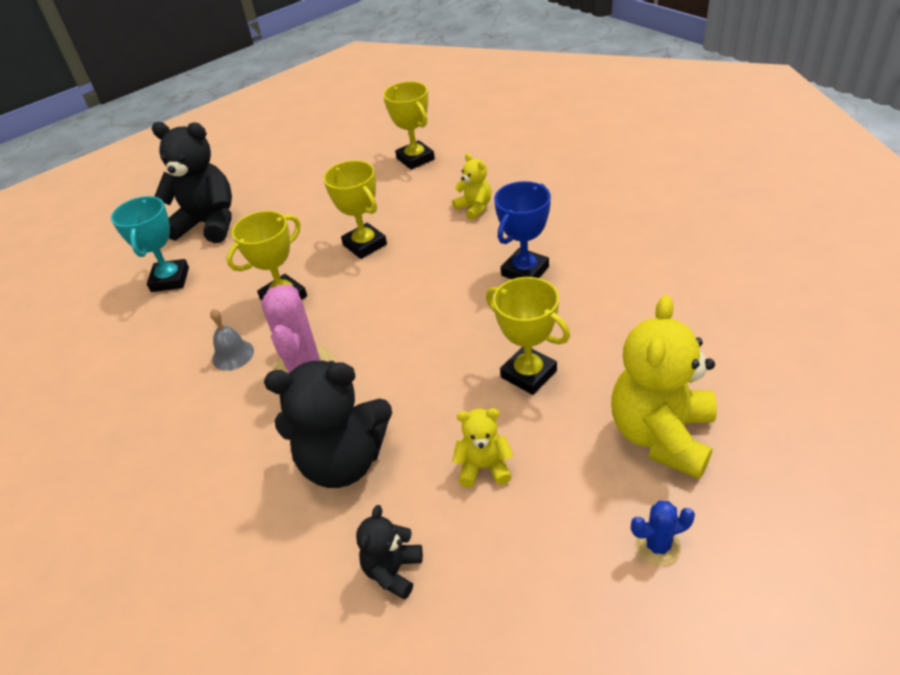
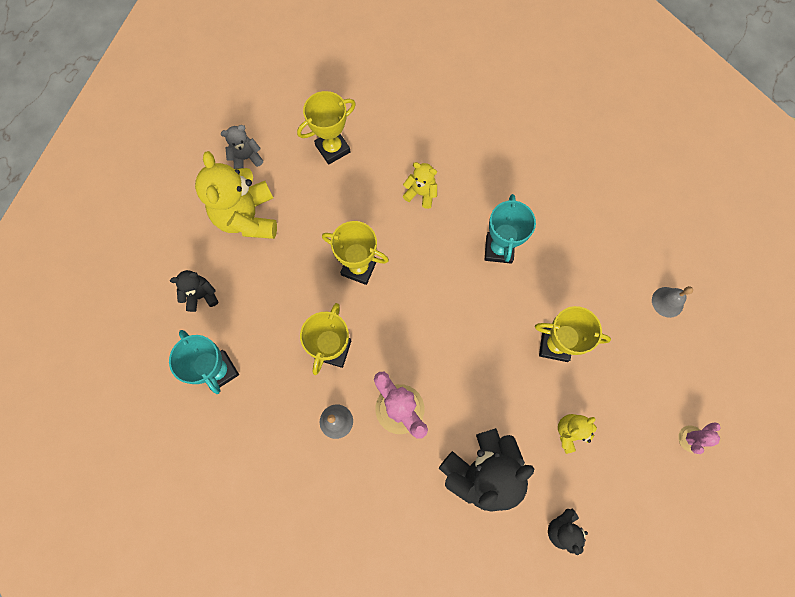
camera: 35 degrees left, 30 degrees up
black teddy bear [152,122,232,243] -> black teddy bear [170,270,219,312], size x0.51
yellow trophy [383,81,435,170] -> yellow trophy turned 60 degrees counterclockwise [297,91,356,165]
blue trophy [494,181,551,279] -> turquoise trophy [485,194,536,264]
yellow teddy bear [611,295,717,479] -> yellow teddy bear moved to [195,151,277,239]
blue cactus [631,501,695,566] -> pink cactus [678,423,721,454]
none -> grey teddy bear [221,125,263,169]
none -> grey bell [652,286,693,318]

